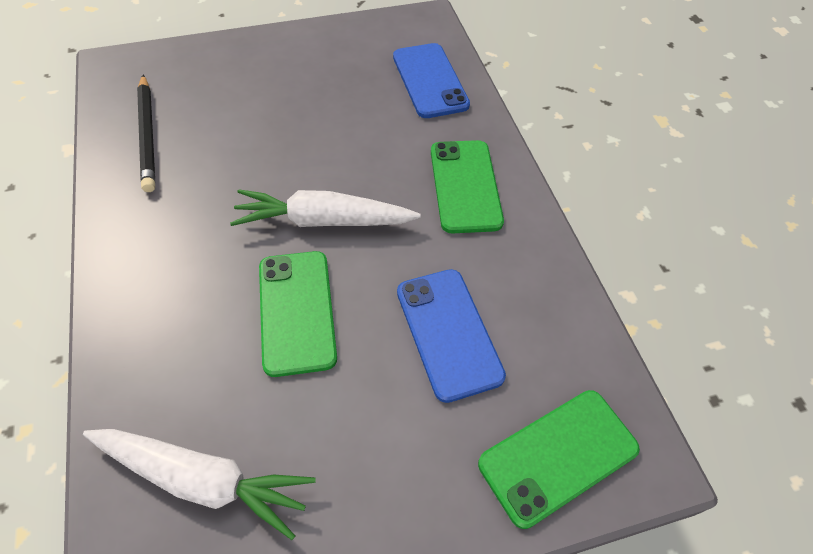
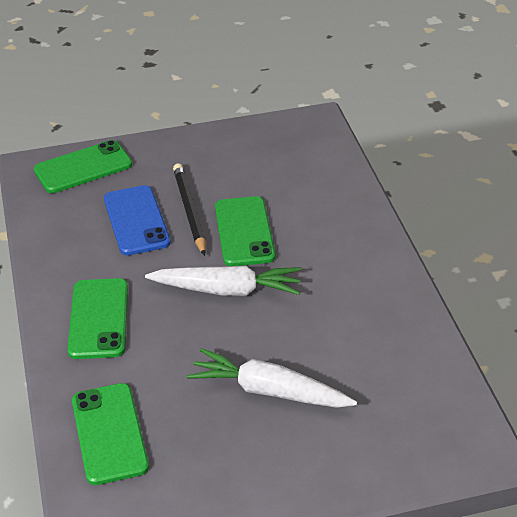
camera: 175 degrees left, 15 degrees down
white carrot [83,429,316,540] -> white carrot moved to [187,348,357,408]
black pencil [137,74,155,192] -> black pencil moved to [173,163,206,256]
blue phone [393,43,470,118] -> green phone [72,383,149,485]

